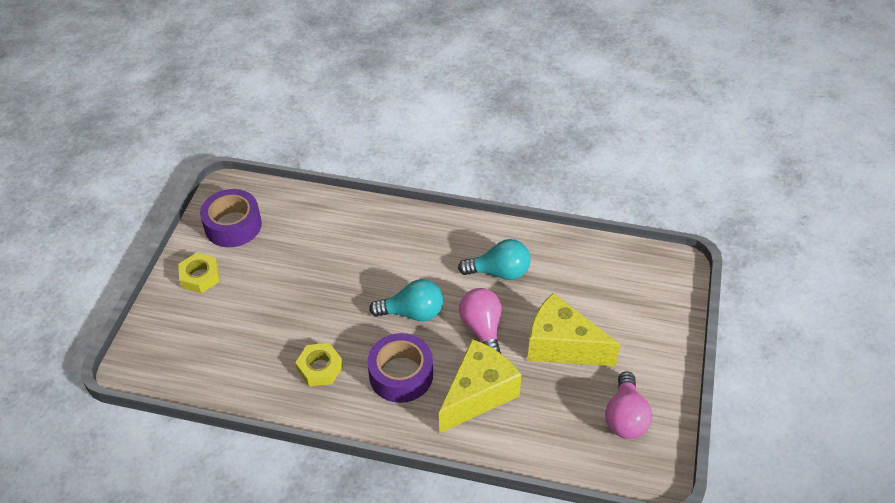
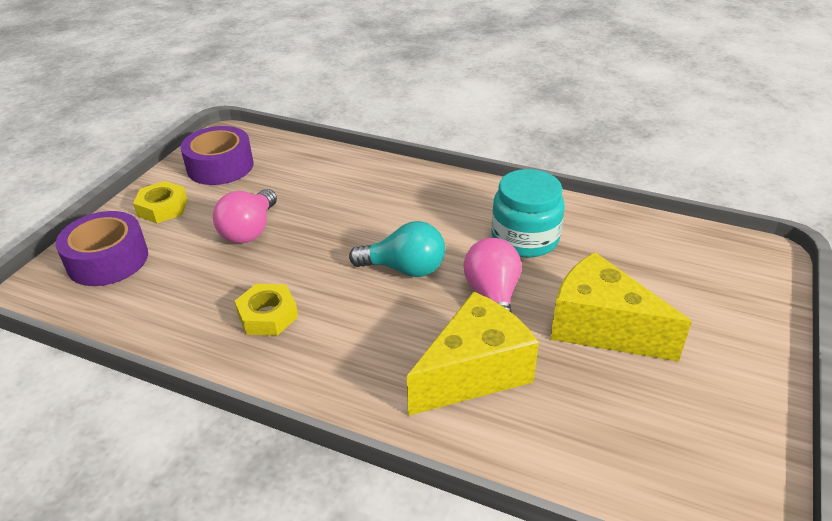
camera: 10 degrees right, 10 degrees down
purple tape [367,333,433,403] -> purple tape moved to [56,211,148,286]
turquoise light bulb [458,239,531,280] -> turquoise jar [492,169,565,258]
pink light bulb [605,371,652,439] -> pink light bulb moved to [213,189,277,243]

